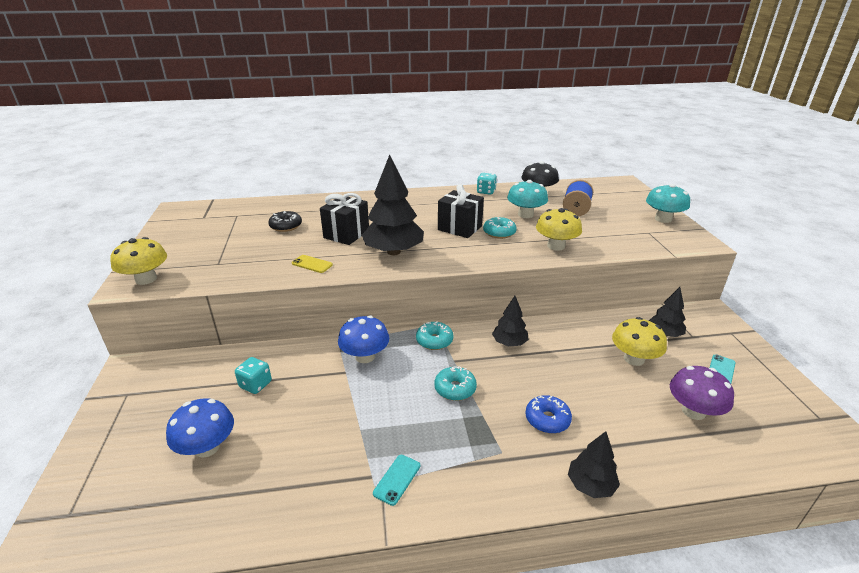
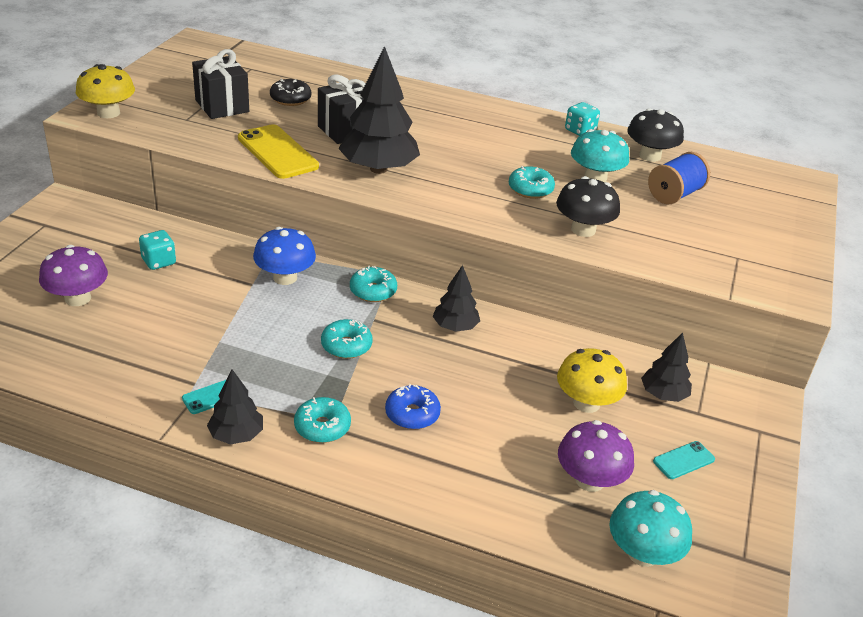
camera: 25 degrees right, 5 degrees up
blue mushroom [166,398,234,458] -> purple mushroom [39,245,108,306]
yellow phone [292,255,333,273] -> yellow phone [238,124,319,179], size x1.97
black gift [438,184,484,238] -> black gift moved to [192,49,249,119]
yellow mushroom [536,208,582,251] -> black mushroom [556,176,620,237]
black tree [568,431,620,498] -> black tree moved to [207,369,263,444]
turquoise mushroom [646,184,690,223] -> turquoise mushroom moved to [609,490,692,567]
none -> turquoise donut [294,397,351,443]

